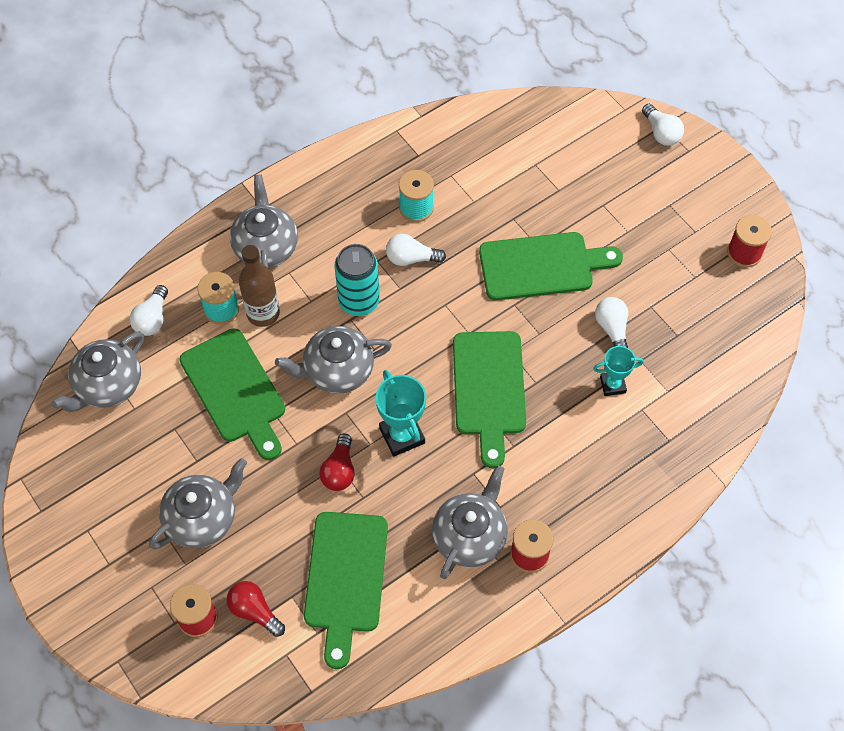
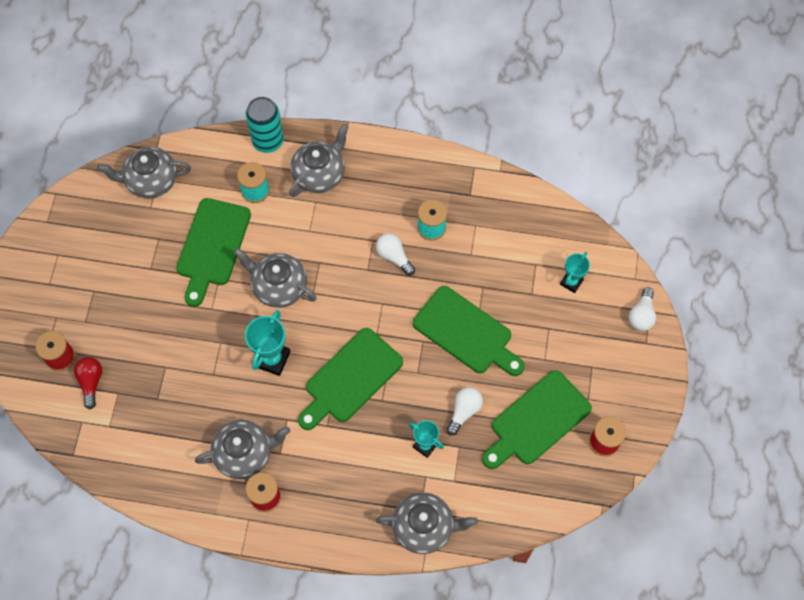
camera: 45 degrees right, 5 degrees up
white light bulb [130,285,168,336] -> none
grey teapot [149,458,247,549] -> grey teapot moved to [375,492,478,554]
brown bottle [239,245,280,327] -> none
green cutting board [304,512,388,669] -> green cutting board moved to [482,370,592,469]
red light bulb [319,434,355,491] -> none
turquoise can [334,244,380,316] -> turquoise can moved to [246,97,284,153]
none -> turquoise trophy [560,252,590,293]

